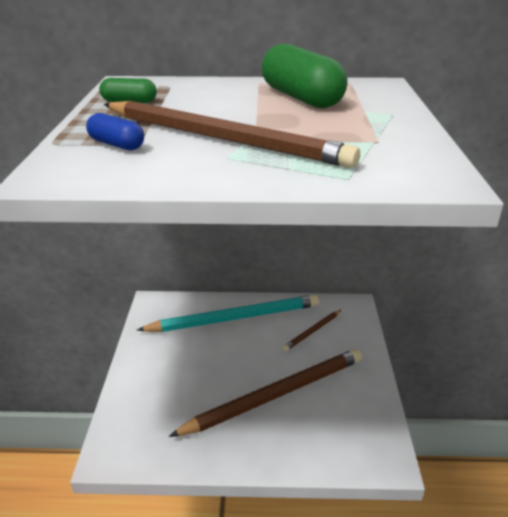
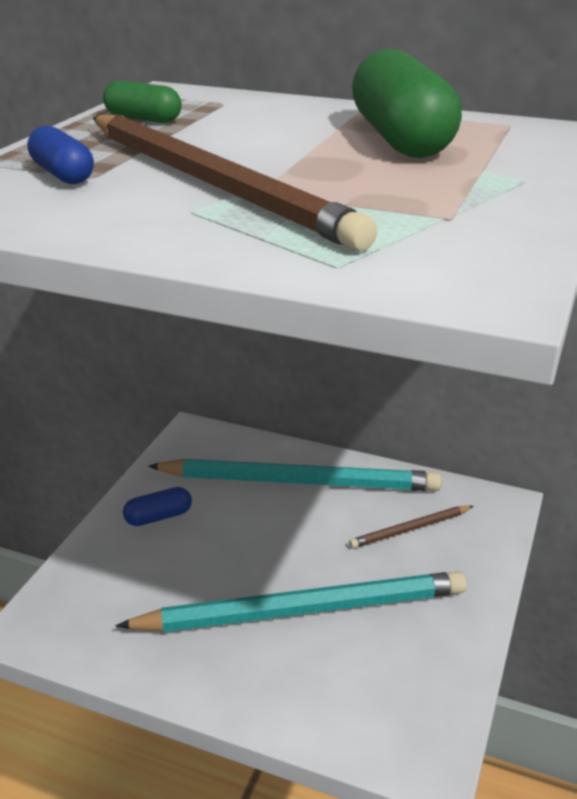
camera: 20 degrees right, 0 degrees up
brown pencil [169,349,362,437] -> turquoise pencil [116,571,467,632]
none -> blue capsule [123,487,192,526]

